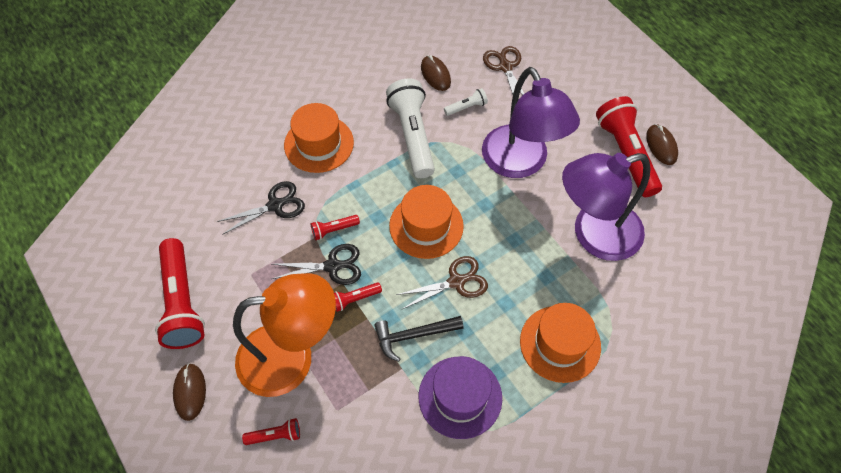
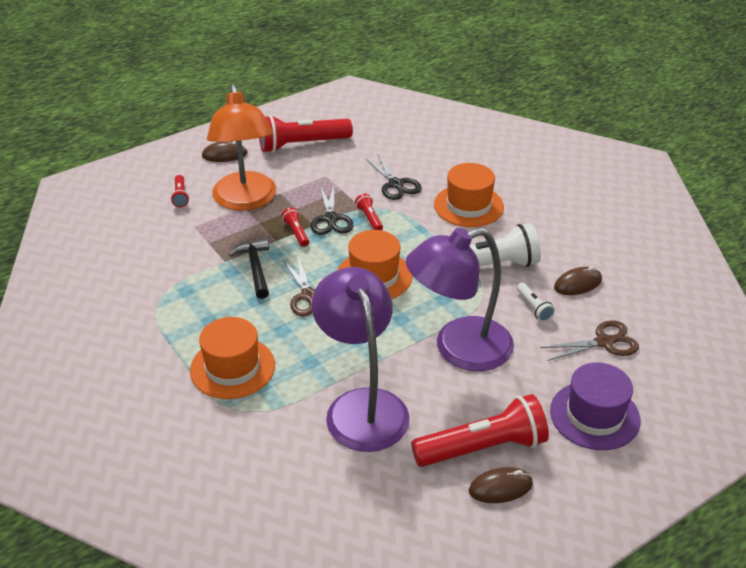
camera: 90 degrees right, 20 degrees down
purple hat [419,356,502,439] -> purple hat moved to [550,362,641,450]

